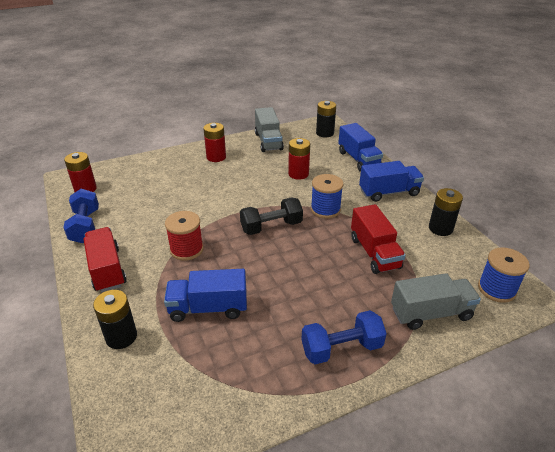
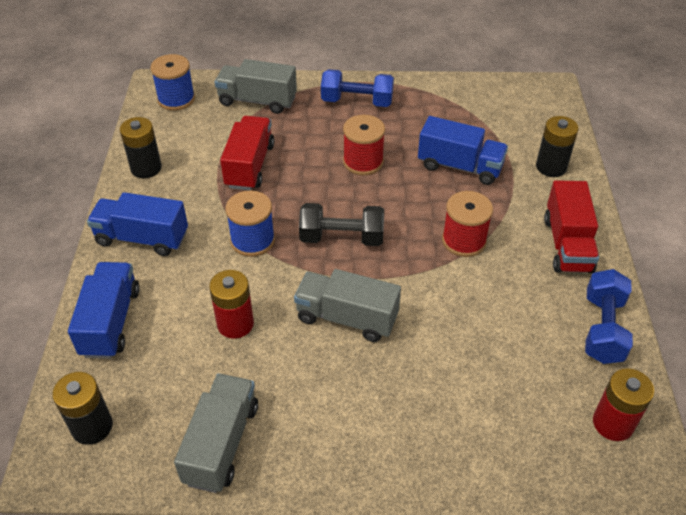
camera: 155 degrees left, 10 degrees up
red battery [203,123,226,162] -> none
none -> grey truck [294,269,401,342]
none -> red spool [343,115,385,175]

